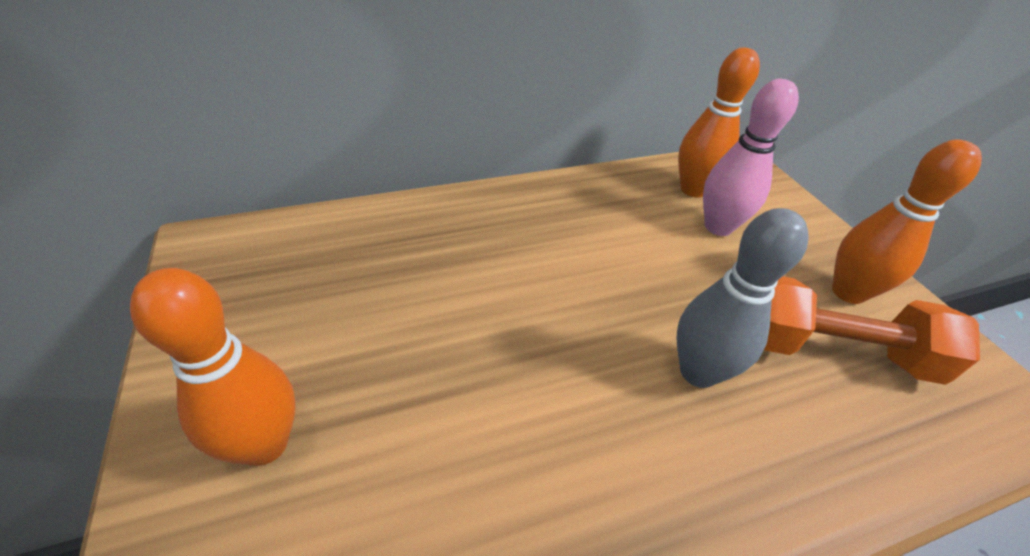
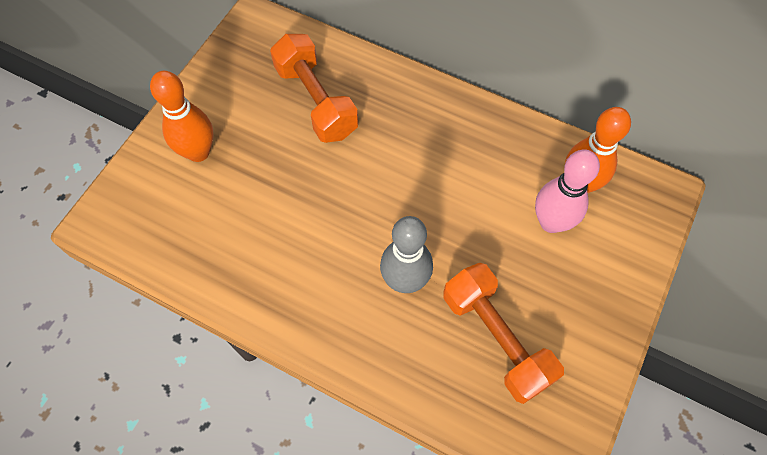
camera: 50 degrees right, 20 degrees up
orange bowling pin [832,139,982,304] -> none
none -> orange dumbbell [270,34,358,143]

